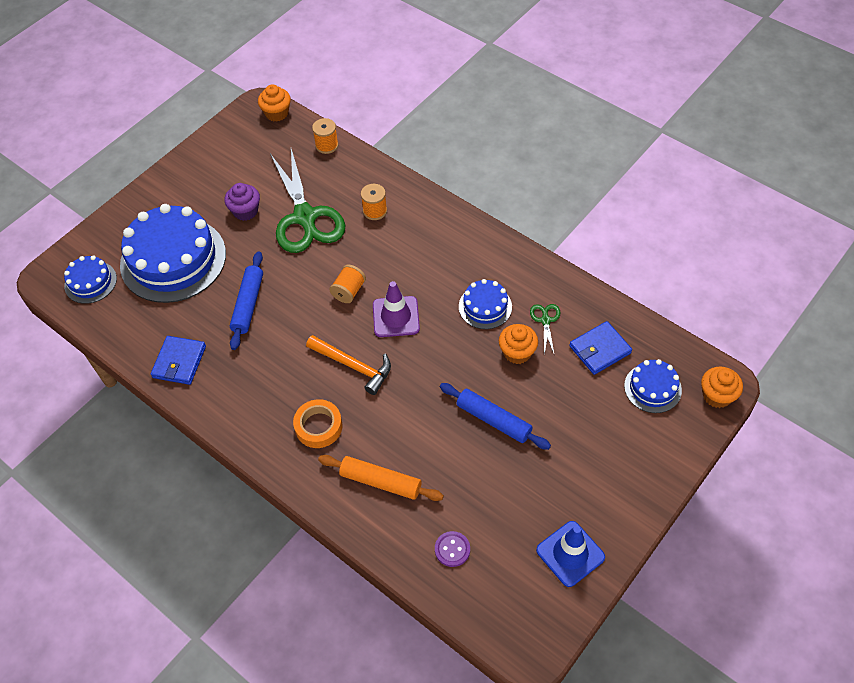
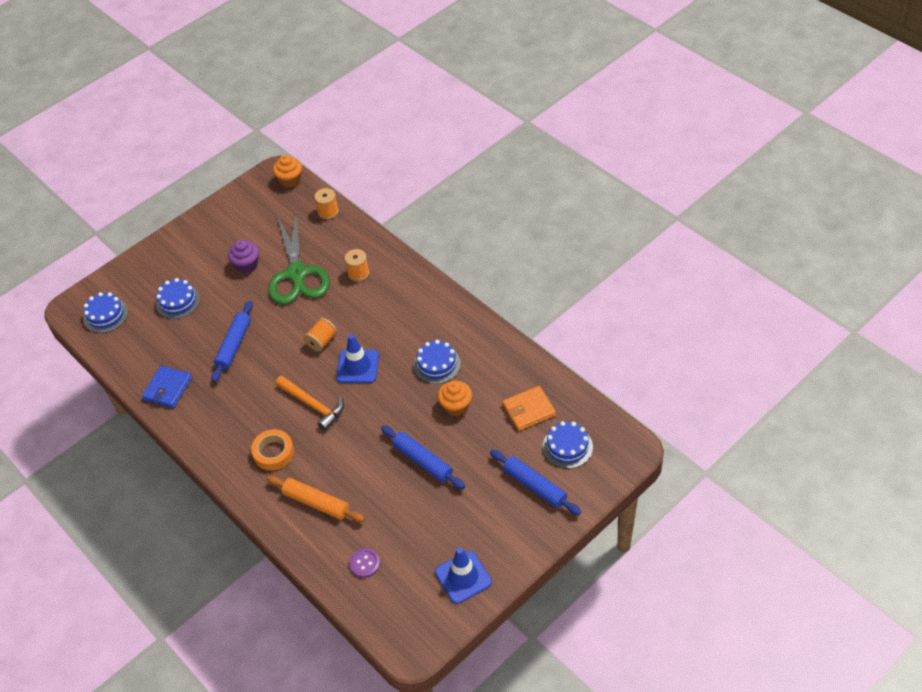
camera: 10 degrees right, 5 degrees down
blue cake [120,204,226,303] -> blue cake [156,278,200,319], size x0.49
purple traffic cone [373,281,420,337] -> blue traffic cone [336,334,379,383]
green scissors [530,304,561,356] -> none
blue wallet [569,321,632,375] -> orange wallet [503,386,556,431]
orange cupcake [701,367,743,408] -> none
none -> blue rolling pin [490,449,581,515]

